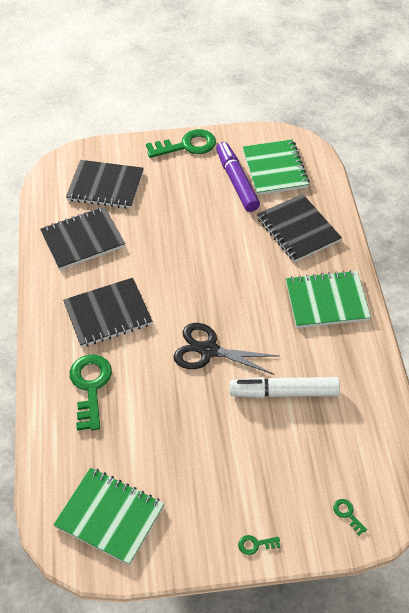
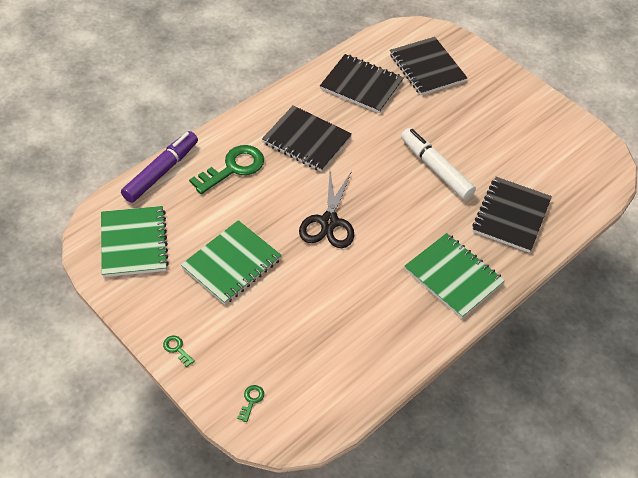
camera: 50 degrees right, 0 degrees up
green key [146,129,216,158] -> none
black scissors [173,323,279,375] -> black scissors turned 150 degrees counterclockwise [299,171,354,248]
purple marker [216,142,260,212] -> purple marker moved to [121,131,198,203]
white marker [230,377,340,398] -> white marker moved to [401,128,476,200]
green notebook [243,139,309,195] -> green notebook moved to [181,220,282,305]

